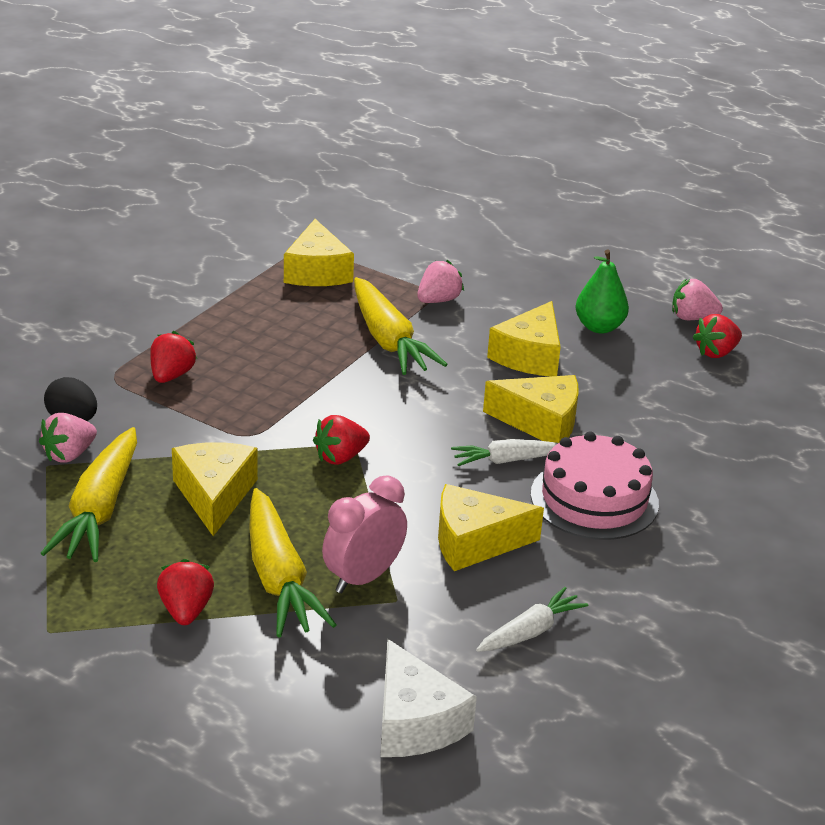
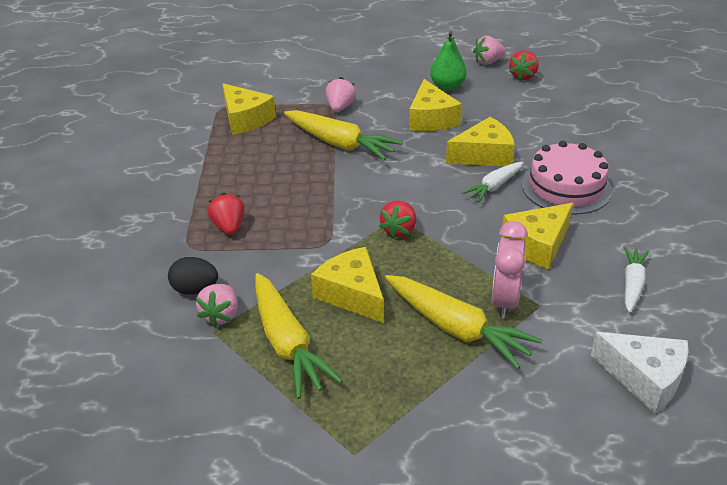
camera: 30 degrees left, 5 degrees up
red strawberry [157,559,214,625] -> none

